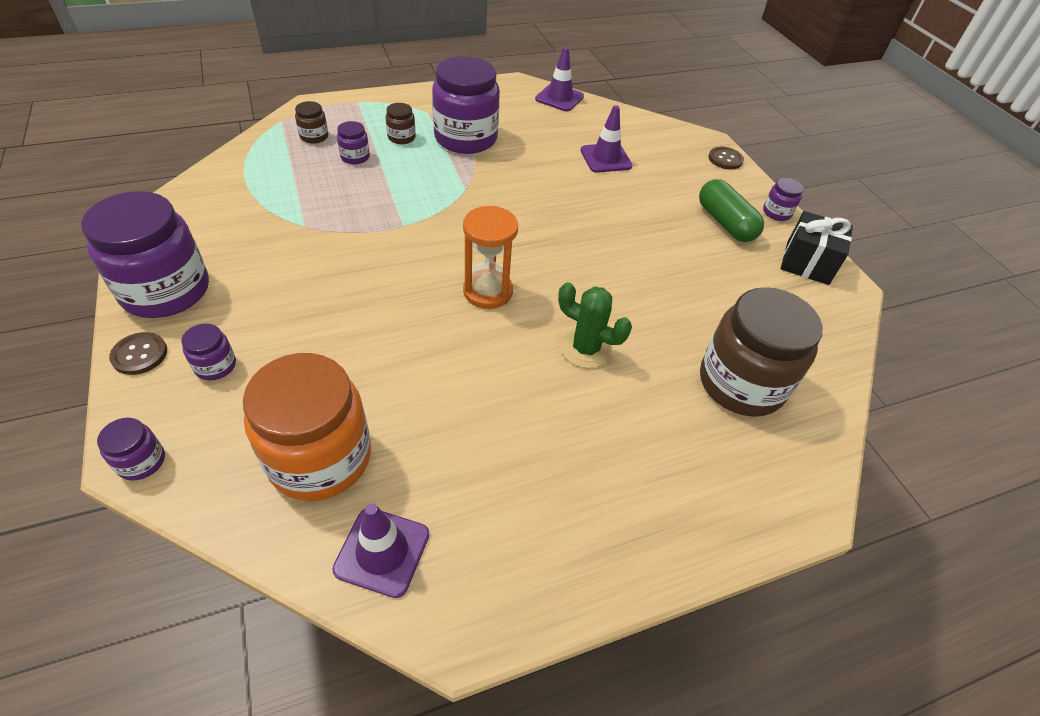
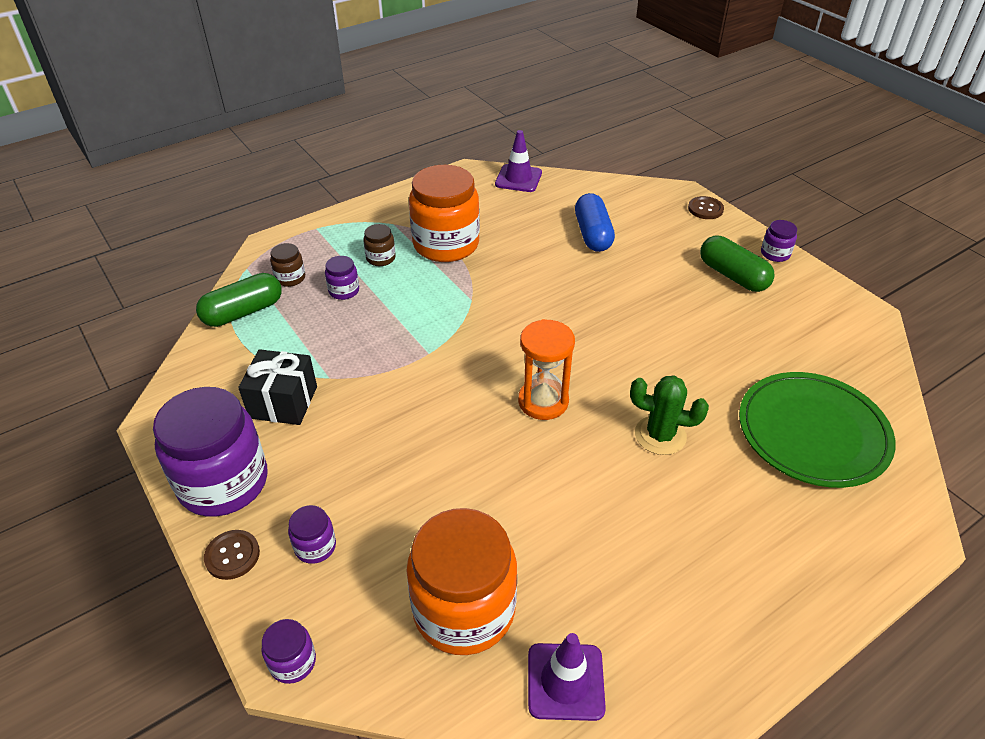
camera: 10 degrees left, 5 degrees down
purple jar [432,56,500,154] -> orange jar [409,165,480,262]
purple traffic cone [581,105,633,173] -> blue capsule [575,193,615,252]
brown jar [700,287,823,417] -> green plate [739,372,896,488]
black gift [781,211,853,285] -> black gift moved to [238,349,317,425]
none -> green capsule [196,273,282,327]

